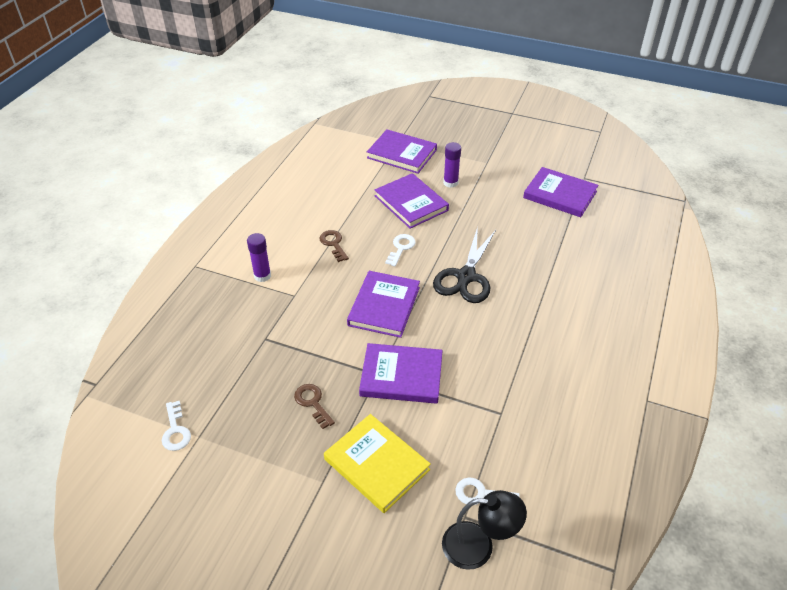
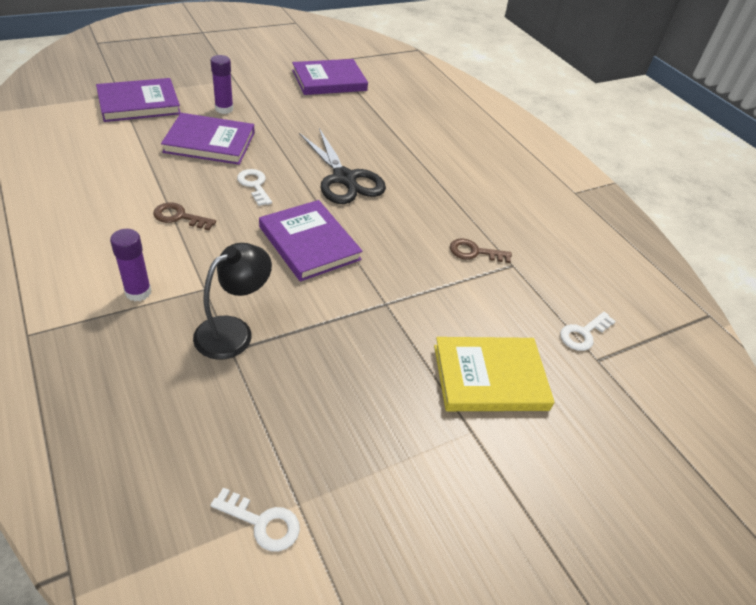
camera: 55 degrees left, 0 degrees up
brown key [294,384,335,429] -> brown key moved to [450,238,512,263]
purple book [359,343,443,404] -> none
black lamp [442,490,527,570] -> black lamp moved to [193,243,272,360]

